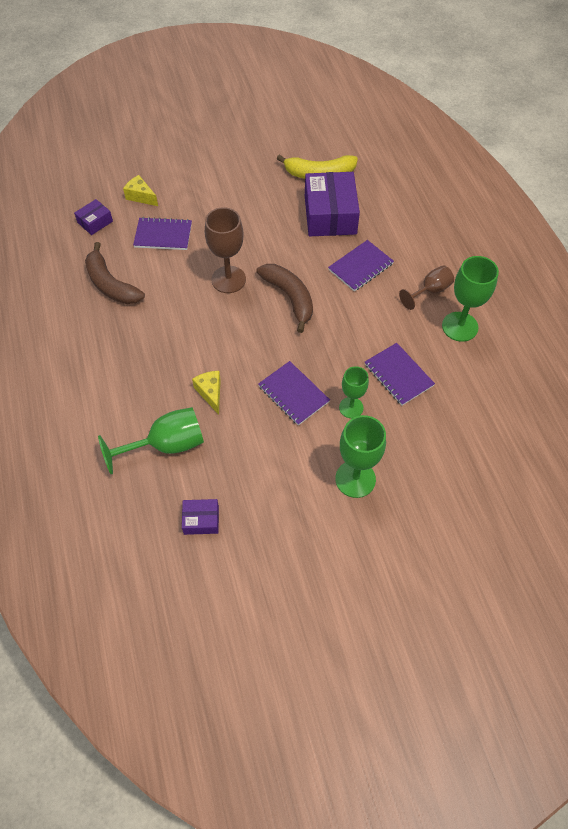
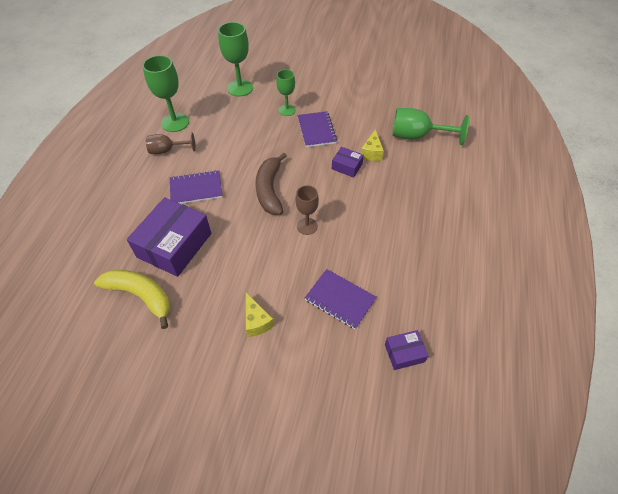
camera: 150 degrees left, 5 degrees down
brown banana [85,242,145,304] -> none
yellow cheese [123,175,158,206] -> yellow cheese moved to [246,293,274,337]
purple box [182,499,219,535] -> purple box moved to [332,147,364,178]
brown goblet [205,207,246,293] -> brown goblet [295,185,319,235], size x0.64
green goblet [335,415,386,498] -> green goblet moved to [218,22,253,97]
purple notebook [365,343,435,405] -> none

